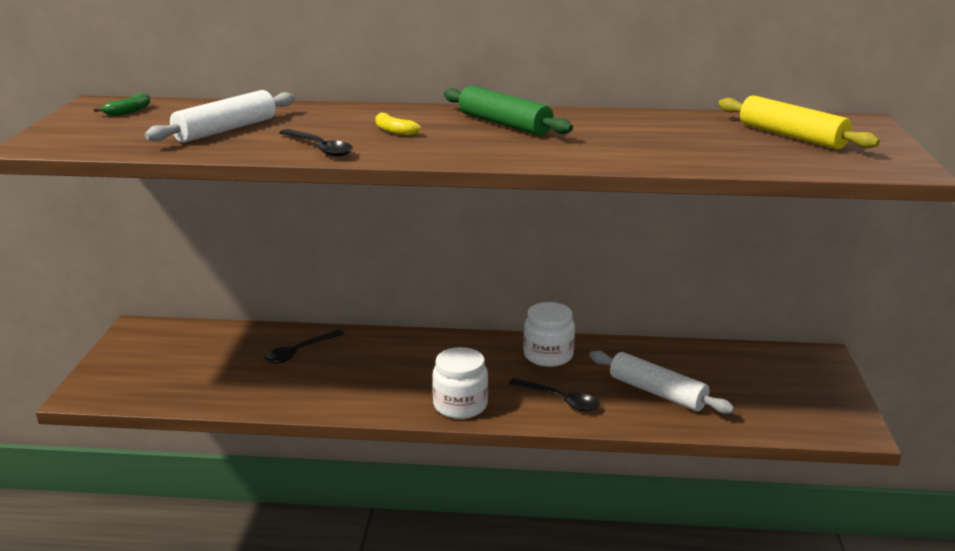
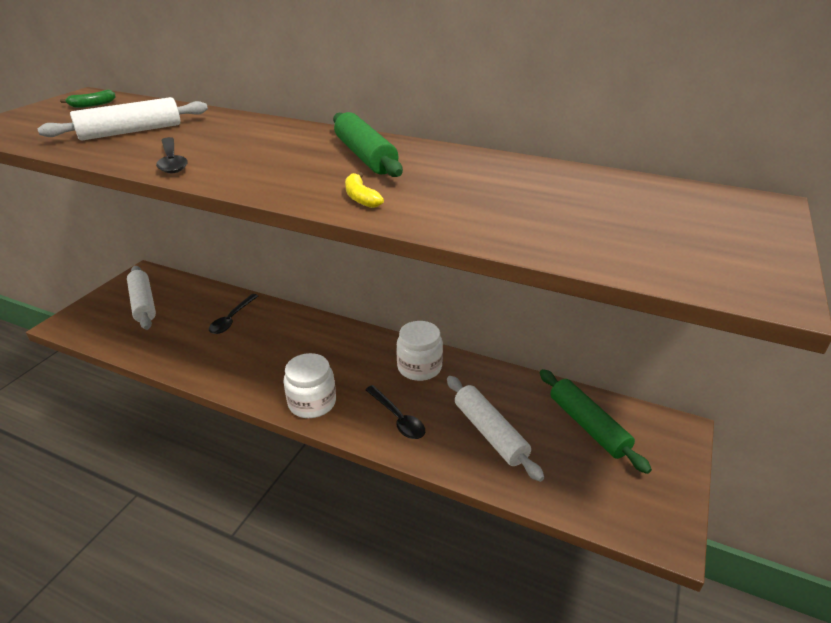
camera: 20 degrees right, 10 degrees up
black spoon [265,329,345,363] -> black spoon turned 45 degrees counterclockwise [209,294,258,334]
yellow banana [375,112,421,136] -> yellow banana moved to [345,172,384,208]
yellow rolling pin [719,95,880,150] -> none
none -> white rolling pin [127,266,156,330]
none -> green rolling pin [540,369,652,474]

